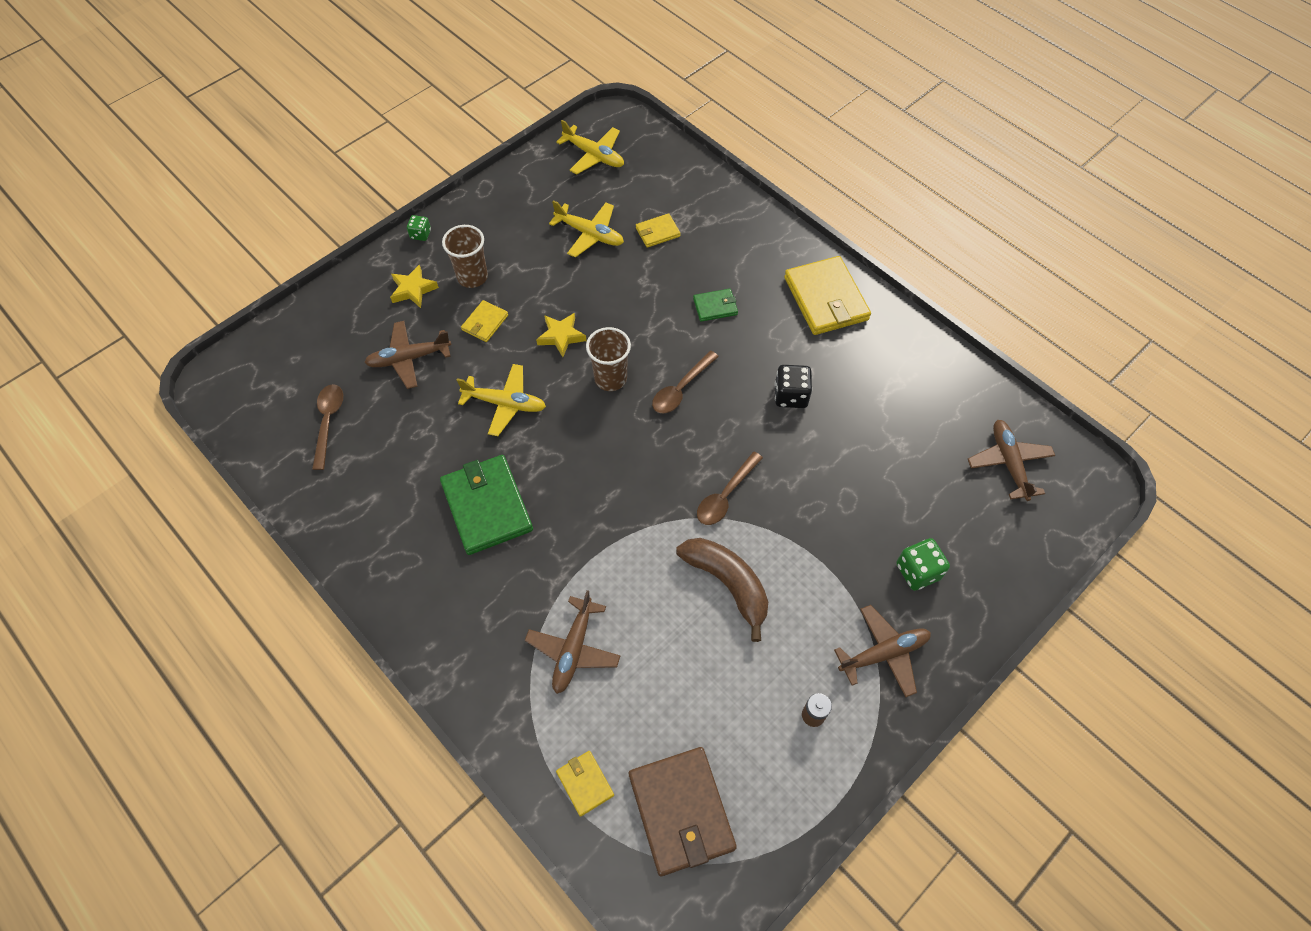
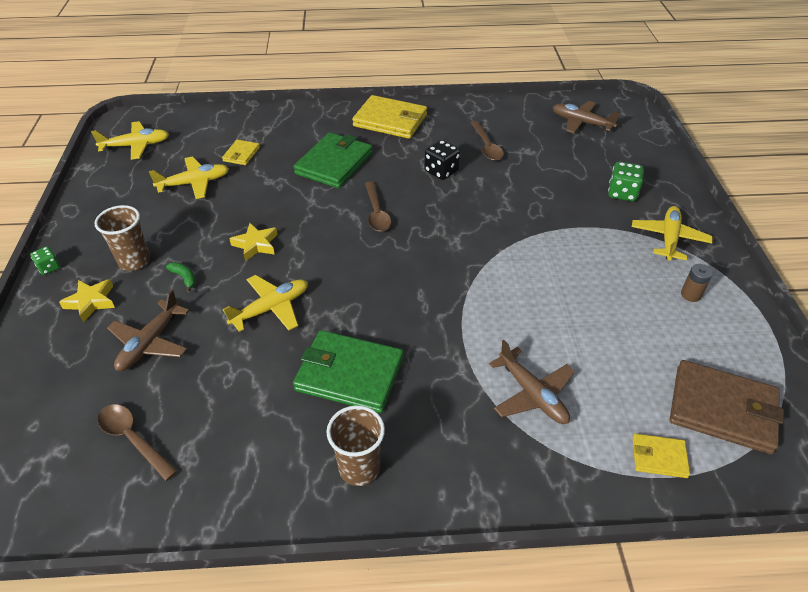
camera: 50 degrees left, 15 degrees down
yellow wallet [461,300,508,342] -> green banana [166,262,196,292]
brown cup [586,327,631,391] -> brown cup moved to [326,405,385,486]
brown banana [676,538,768,642] -> none
green wallet [693,289,738,322] -> green wallet [293,132,373,188], size x2.01
brown spoon [697,451,763,525] -> brown spoon moved to [471,121,504,161]
brown plane [834,605,931,697] -> yellow plane [632,206,713,261]

